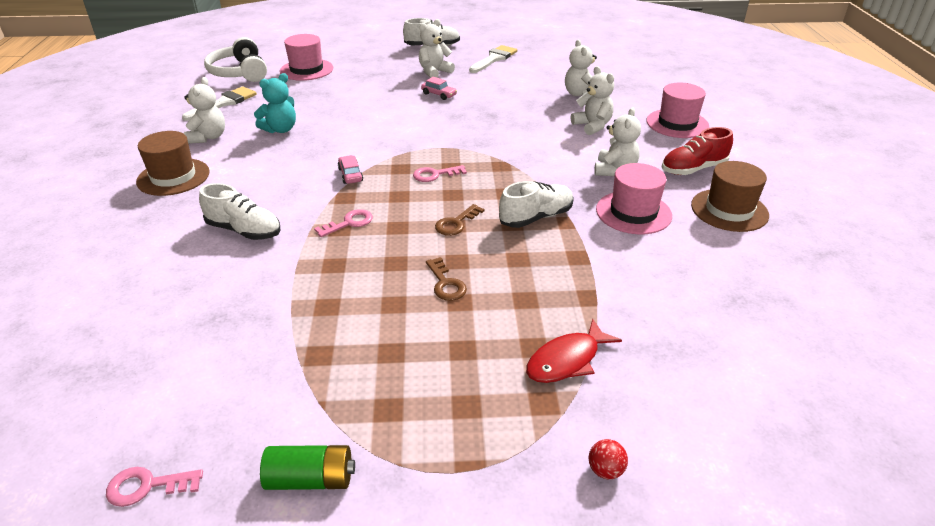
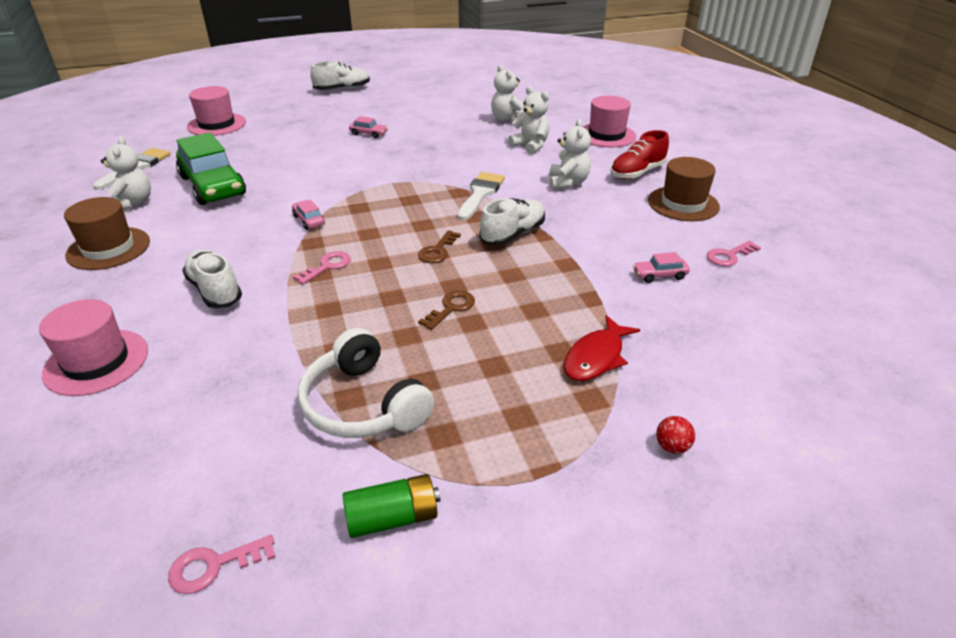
camera: 15 degrees left, 0 degrees up
white shoe [199,183,281,240] -> white shoe turned 135 degrees counterclockwise [182,249,242,308]
white headphones [204,37,267,82] -> white headphones moved to [298,328,434,438]
turquoise teddy bear [254,73,296,133] -> green car [176,132,246,205]
pink key [413,165,467,182] -> pink key moved to [707,241,761,266]
white teddy bear [419,19,455,78] -> none
brown key [426,257,467,301] -> brown key turned 105 degrees counterclockwise [418,290,475,330]
white brush [469,45,517,73] -> white brush moved to [457,172,505,221]
pink hat [596,163,672,234] -> pink hat moved to [39,299,148,396]
none -> pink car [633,252,690,283]

